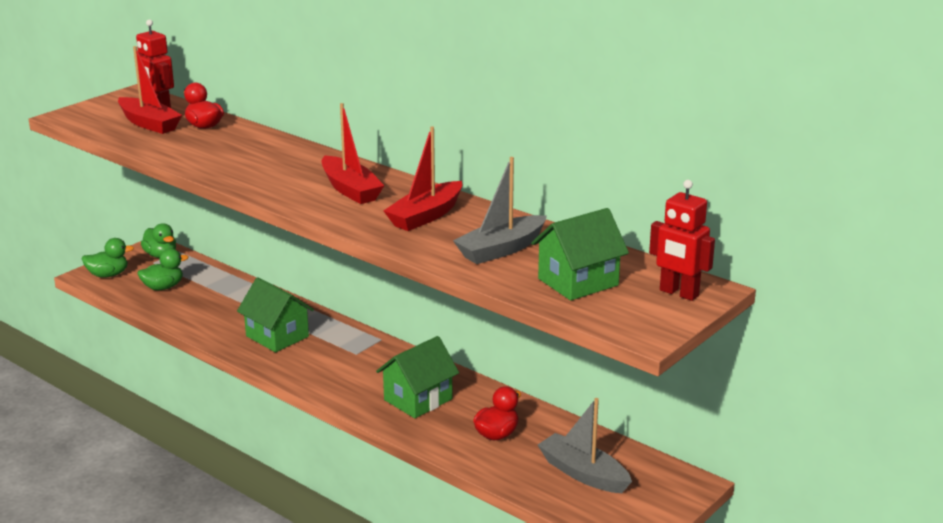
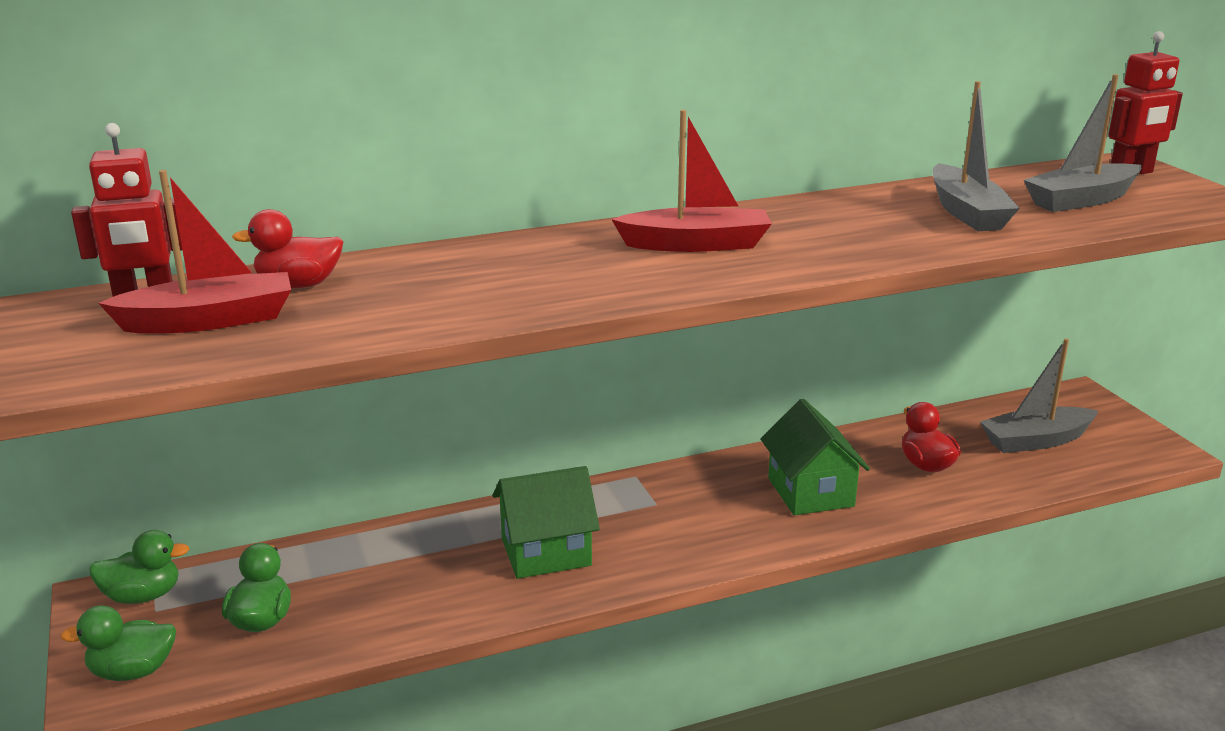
camera: 60 degrees left, 0 degrees up
green duck [81,238,134,278] -> green duck turned 120 degrees counterclockwise [60,605,176,681]
red boat [384,126,462,231] -> none
green house [531,208,629,301] -> grey boat [1024,74,1141,212]

